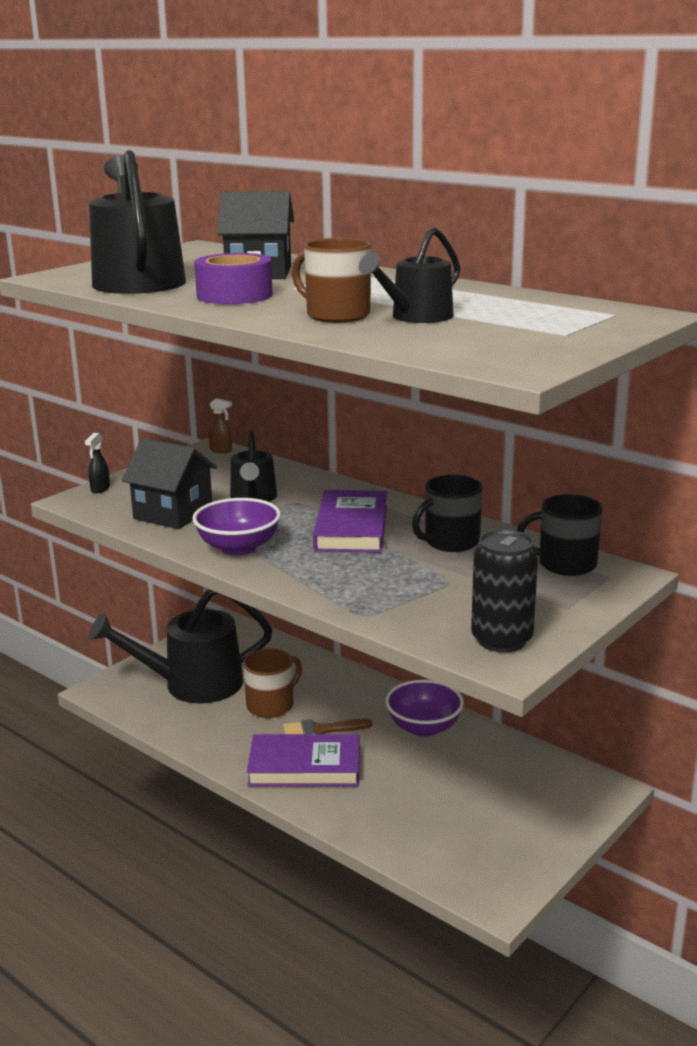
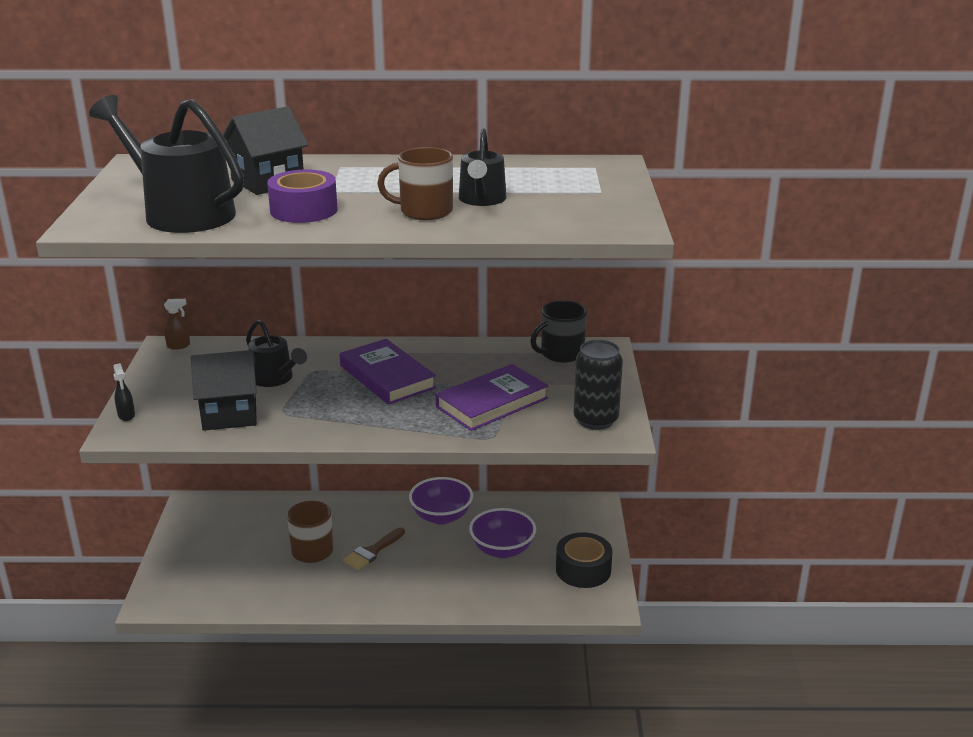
camera: 40 degrees left, 5 degrees up
black watering can [88,589,272,704] -> none
purple bowl [192,498,281,556] -> purple bowl moved to [469,508,536,558]
purple book [247,734,360,786] -> purple book moved to [436,364,549,431]
black mug [412,475,483,552] -> none
none -> black tape [556,532,612,588]

